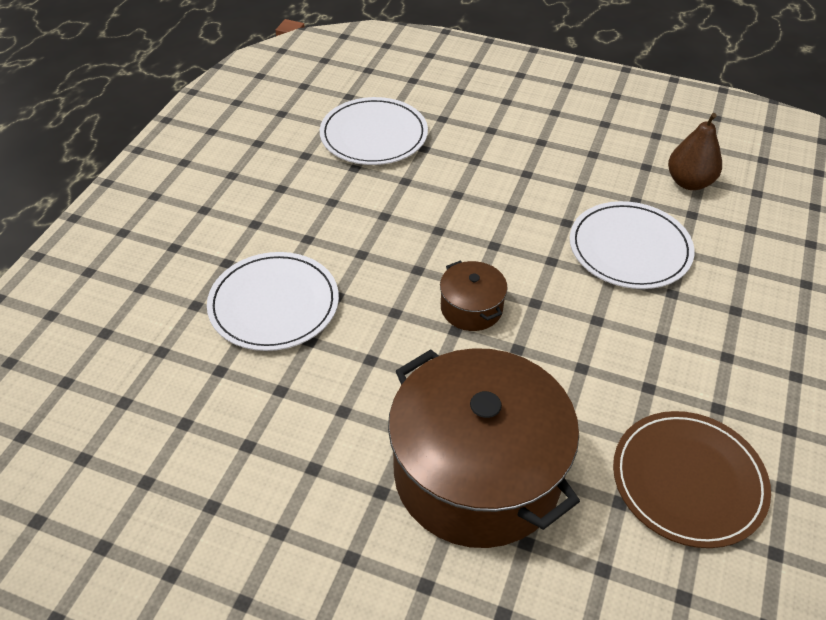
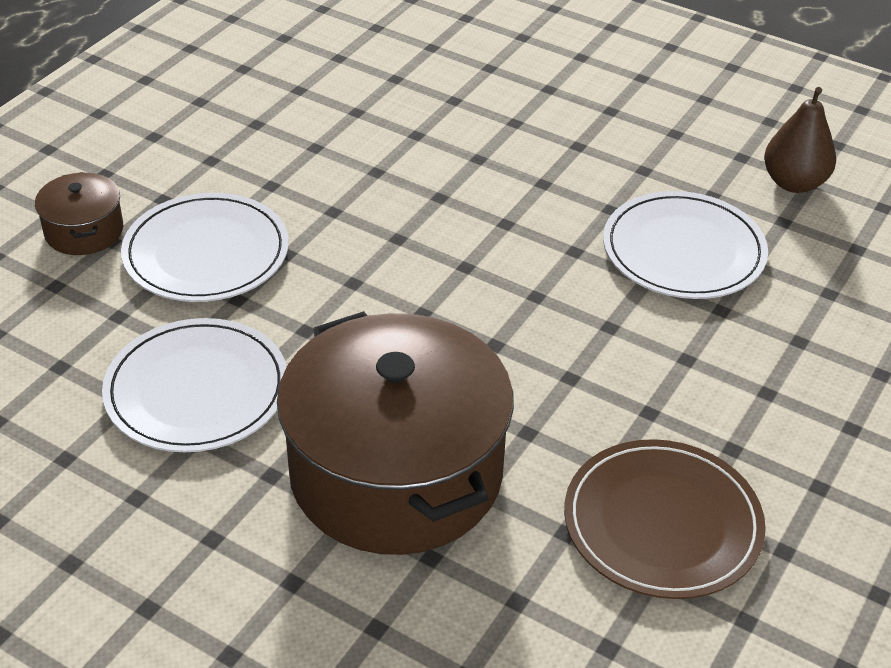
camera: 10 degrees right, 5 degrees down
white plate [320,97,428,165] -> white plate moved to [102,318,287,452]
brown pot [440,261,508,331] -> brown pot moved to [35,172,123,255]

